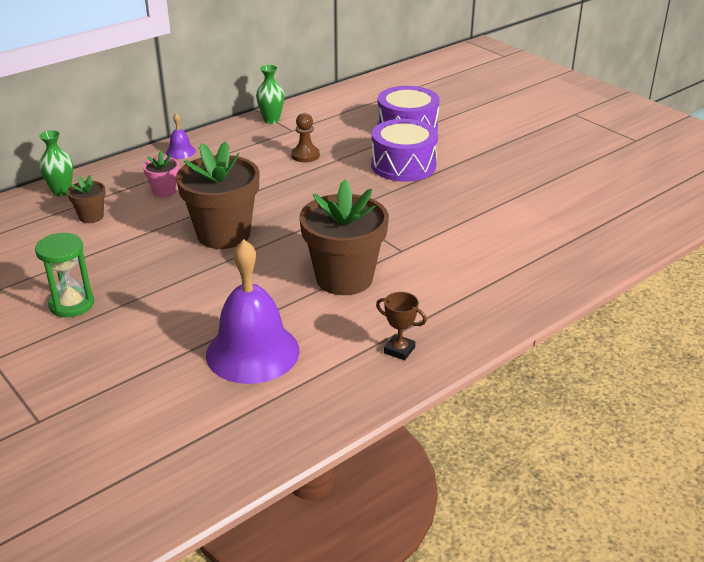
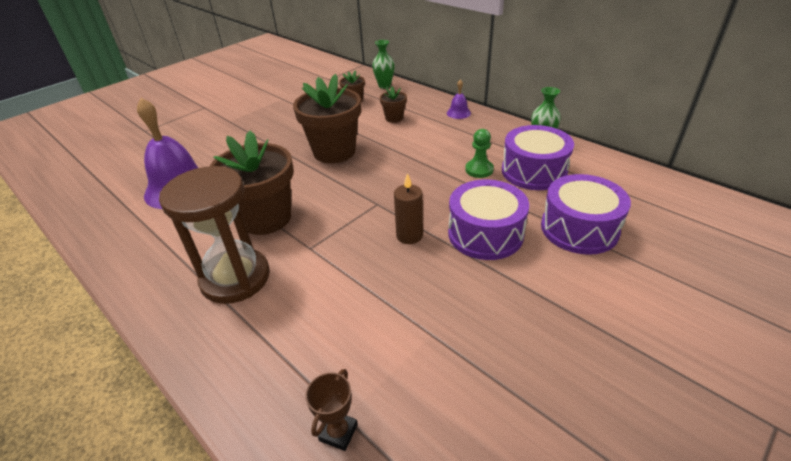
camera: 85 degrees right, 5 degrees up
green hourglass [35,233,94,317] -> none
pink flower pot [143,151,179,197] -> brown flower pot [380,86,407,123]
brown pawn [291,113,320,162] -> green pawn [465,129,494,178]
brown trophy [376,292,427,360] -> brown trophy moved to [305,369,358,451]
none -> brown hourglass [159,166,270,304]
none -> brown candle [394,173,423,244]
none -> purple drum [502,125,574,190]

